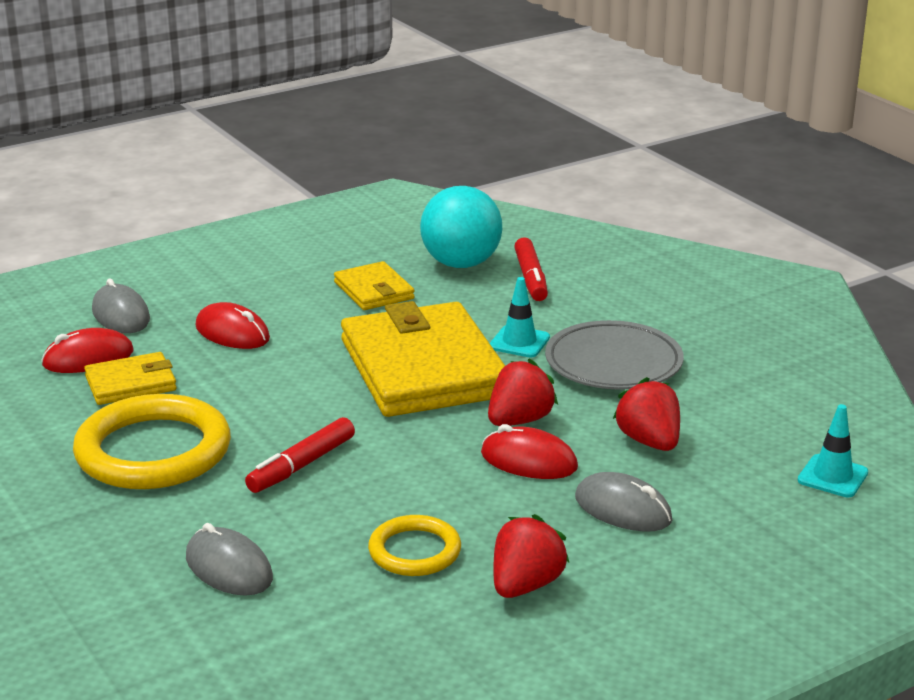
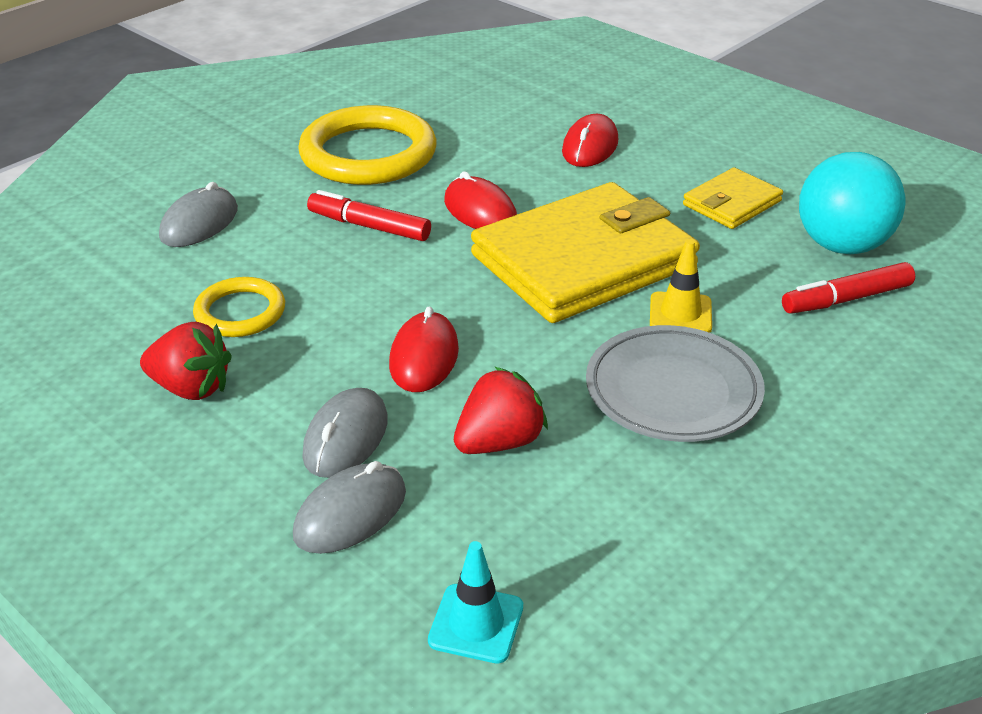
camera: 75 degrees right, 10 degrees up
red mouse [41,328,134,373] -> red mouse moved to [444,171,517,229]
yellow wallet [84,352,177,405] -> none
grey mouse [92,279,150,333] -> grey mouse moved to [293,461,406,554]
red strawberry [488,358,558,426] -> none
turquoise traffic cone [490,277,550,357] -> yellow traffic cone [650,239,712,333]

